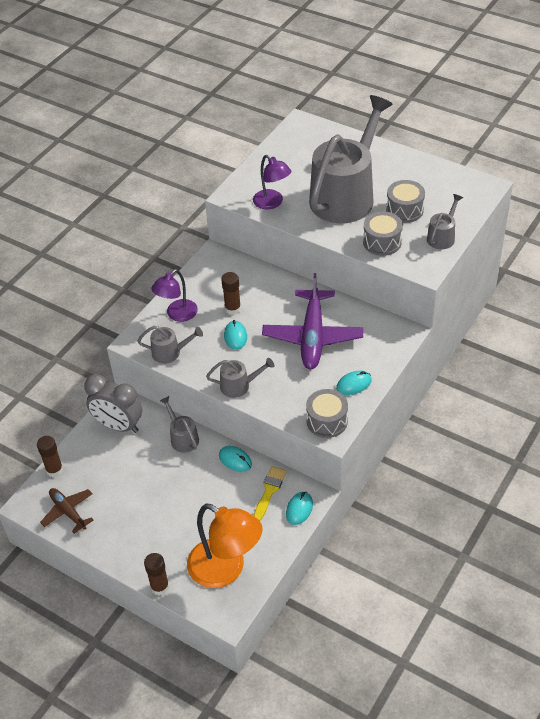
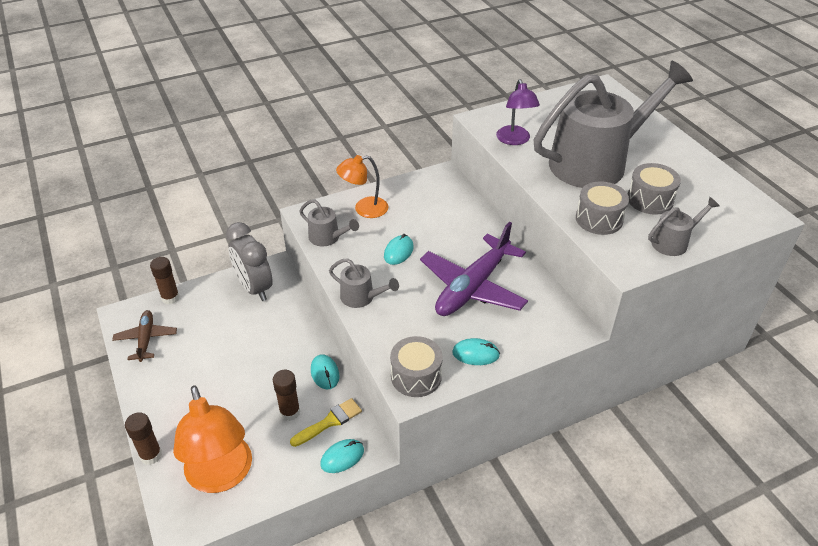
camera: 30 degrees right, 5 degrees down
purple lamp [151,269,198,322] -> orange lamp [336,155,389,218]
grey watering can [160,396,199,453] -> none
brown glue stick [221,272,241,315] -> brown glue stick moved to [273,370,300,421]

